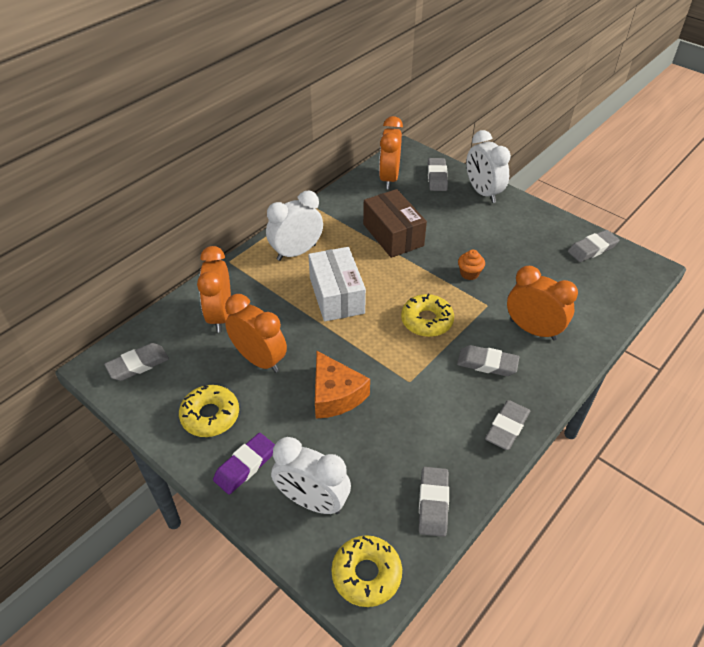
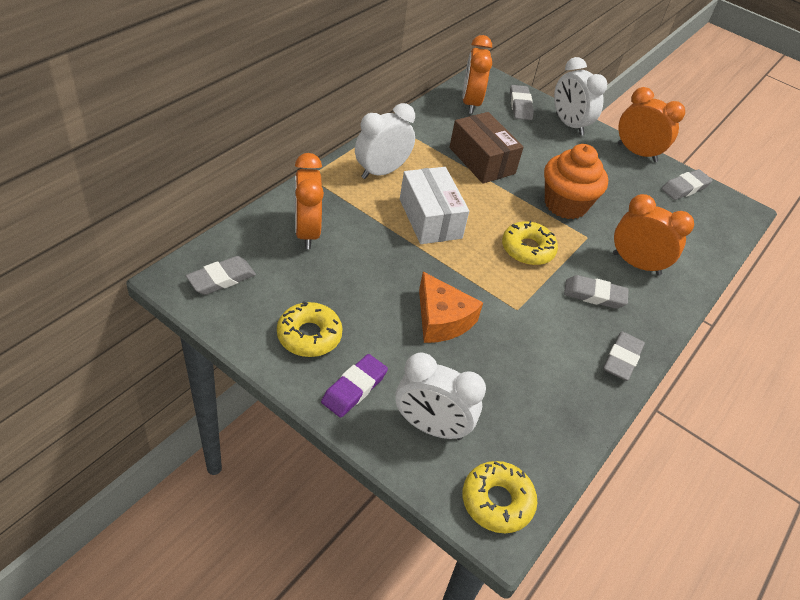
camera: 10 degrees left, 0 degrees up
orange clock [225,294,287,373] -> orange clock moved to [618,87,685,162]
grey eraser [419,467,449,537] -> none
orange cupcake [458,250,485,280] -> orange cupcake [544,144,608,219], size x2.23

